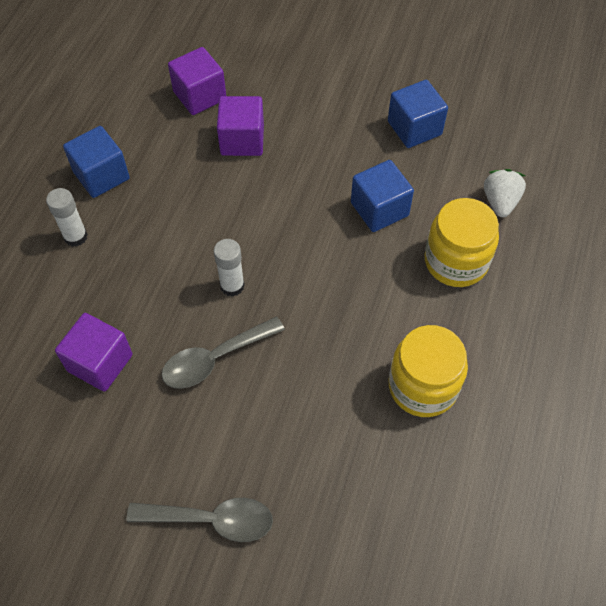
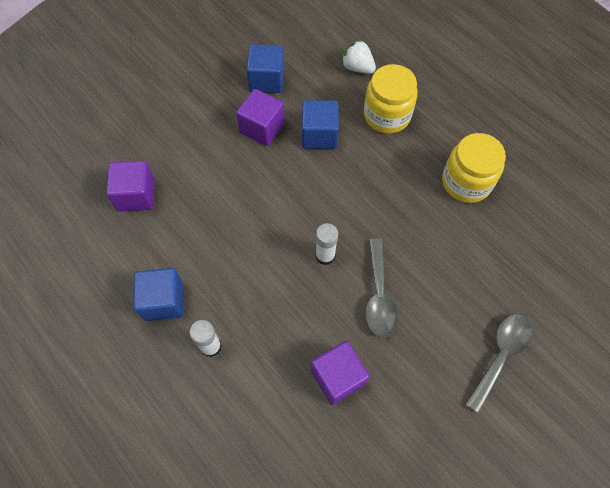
camera: 60 degrees left, 5 degrees up
purple cube [217,96,264,156] -> purple cube moved to [236,89,285,146]

